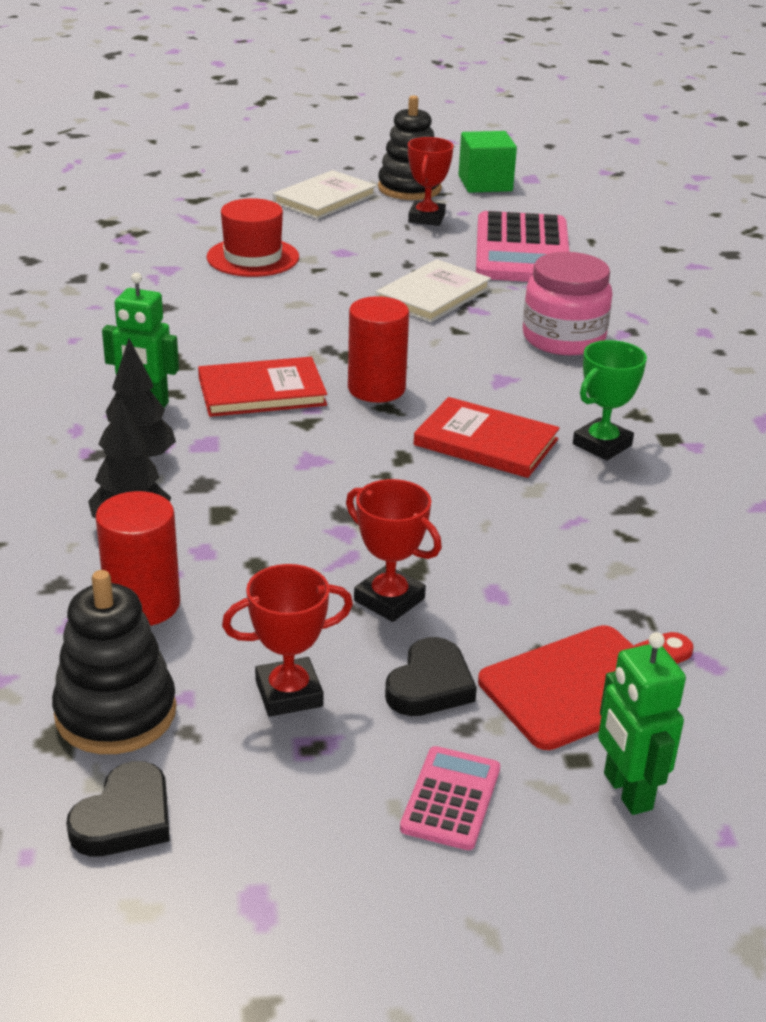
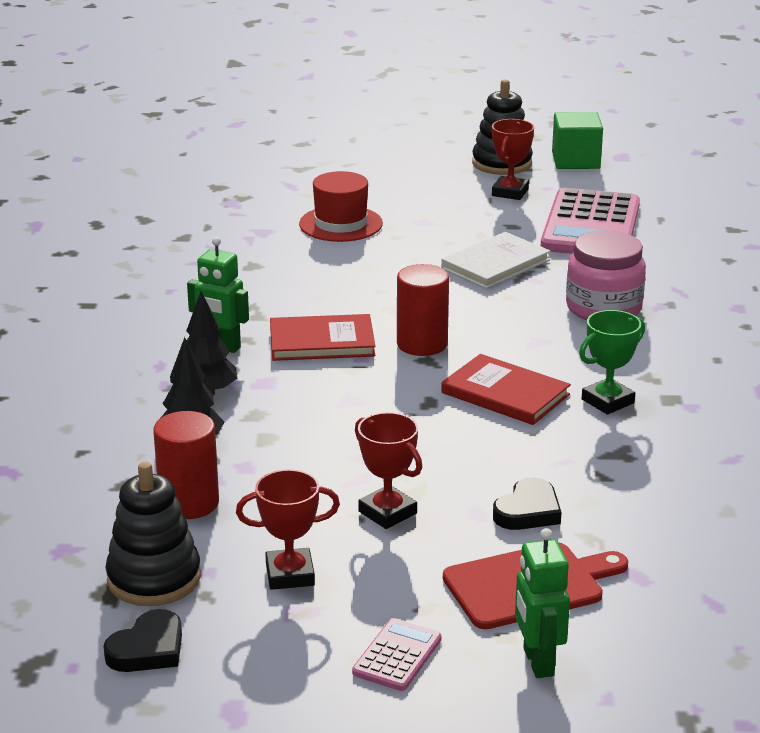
camera: 10 degrees right, 5 degrees down
white book [273,170,377,219] -> none
black heart [385,637,477,716] -> black heart moved to [493,477,562,530]

